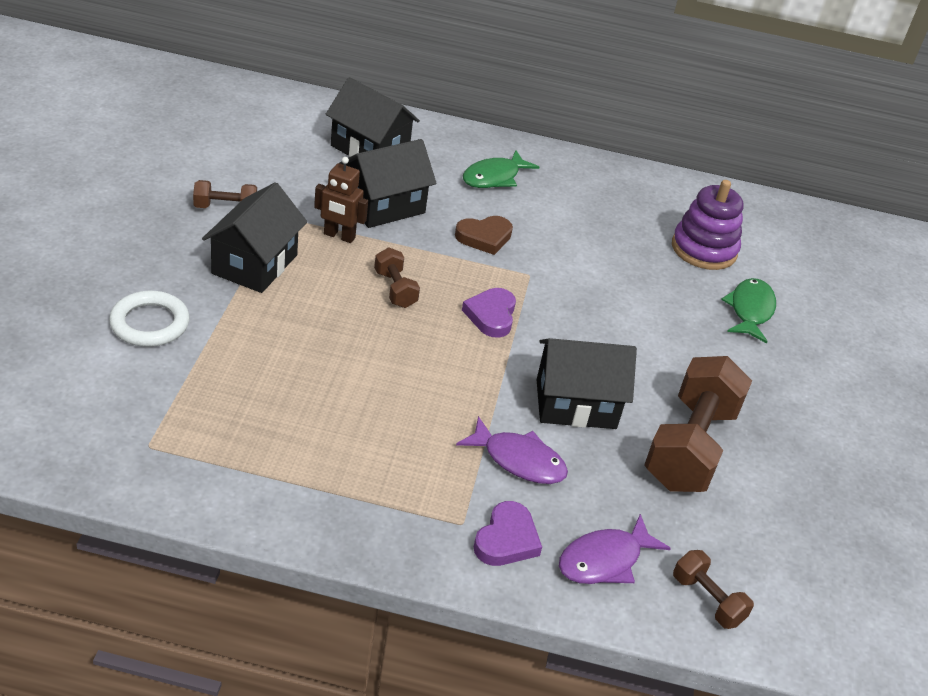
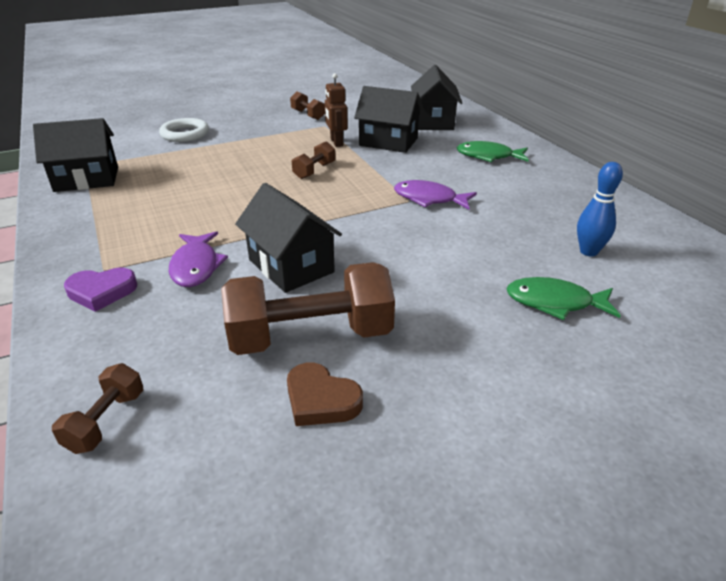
camera: 60 degrees right, 5 degrees down
black house [202,182,307,293] -> black house moved to [33,118,118,192]
brown heart [455,216,513,255] -> brown heart moved to [287,362,363,426]
purple heart [462,288,516,338] -> none
purple fish [559,514,671,584] -> purple fish moved to [394,180,477,210]
purple stacking toy [672,180,744,270] -> blue bowling pin [577,162,623,256]
green fish [721,278,776,343] -> green fish turned 150 degrees counterclockwise [506,277,621,320]

